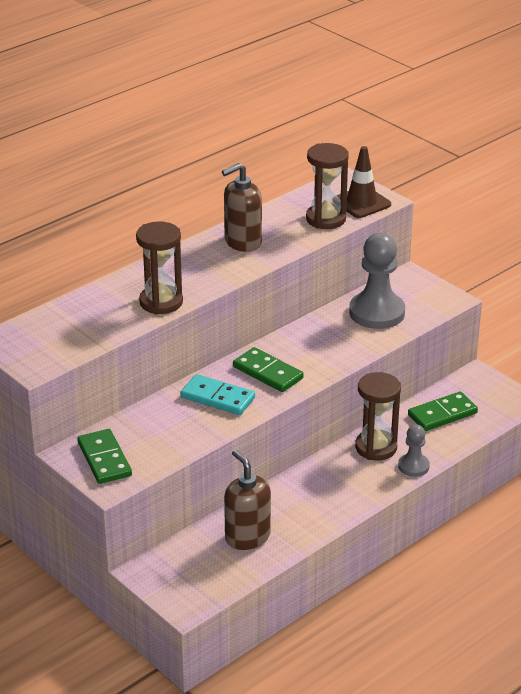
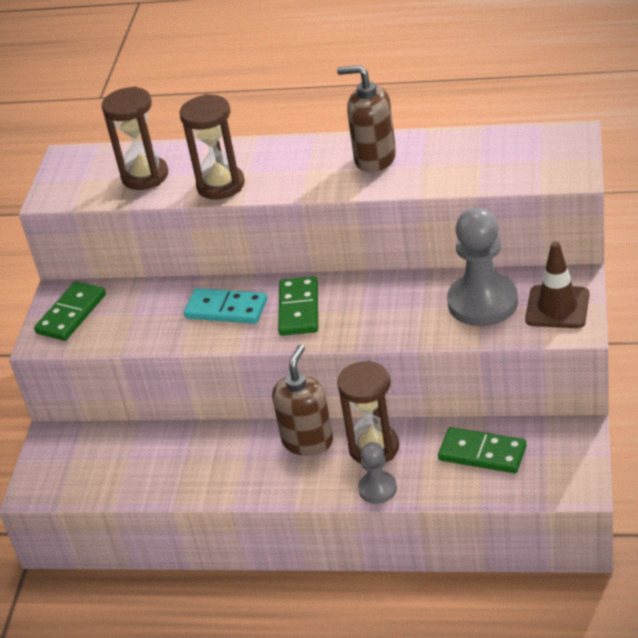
camera: 55 degrees right, 5 degrees up
turquoise domino [181,374,255,415] -> turquoise domino turned 60 degrees counterclockwise [184,288,267,324]
brown soap dispenser [224,450,271,550] -> brown soap dispenser moved to [272,345,333,456]
brown hourglass [306,143,349,229] -> brown hourglass moved to [101,86,168,190]
brown traffic cone [336,146,391,218] -> brown traffic cone moved to [525,242,589,328]

